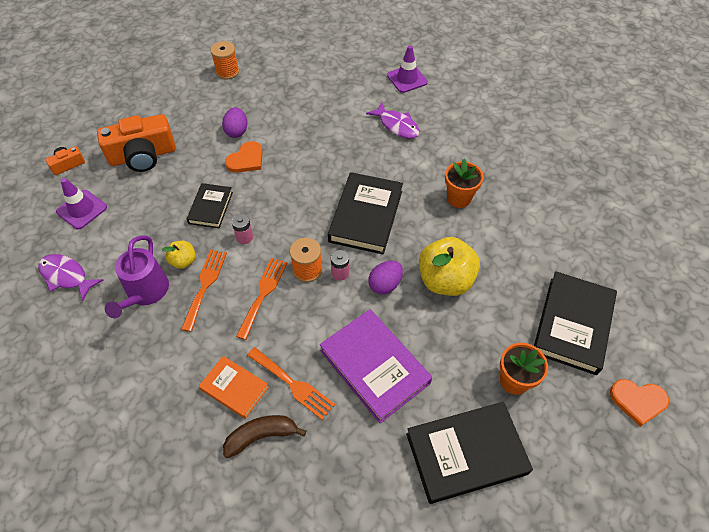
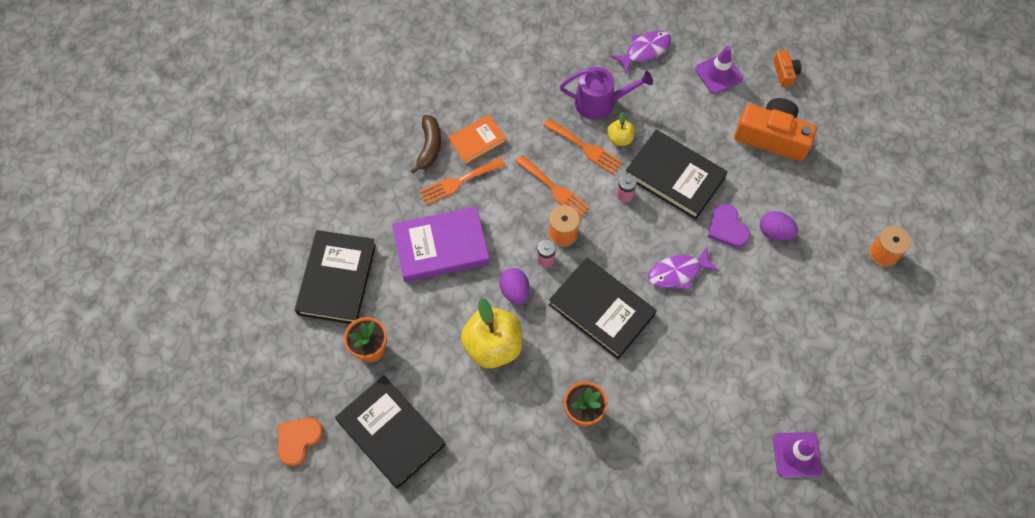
camera: 115 degrees right, 10 degrees up
orange camera [97,114,176,172] -> orange camera turned 105 degrees clockwise [734,98,817,161]
purple watering can [105,235,169,318] -> purple watering can turned 150 degrees clockwise [560,67,653,120]
black book [187,183,233,228] -> black book [626,130,728,220], size x1.72
orange heart [225,141,263,173] -> purple heart [708,204,750,248]
purple fish [366,103,420,139] -> purple fish moved to [648,247,719,290]

